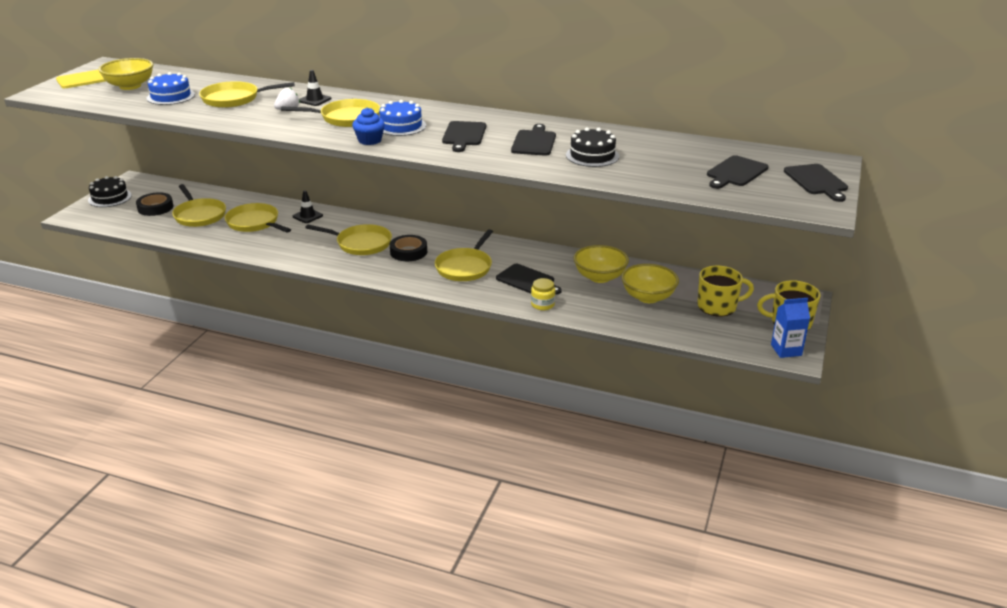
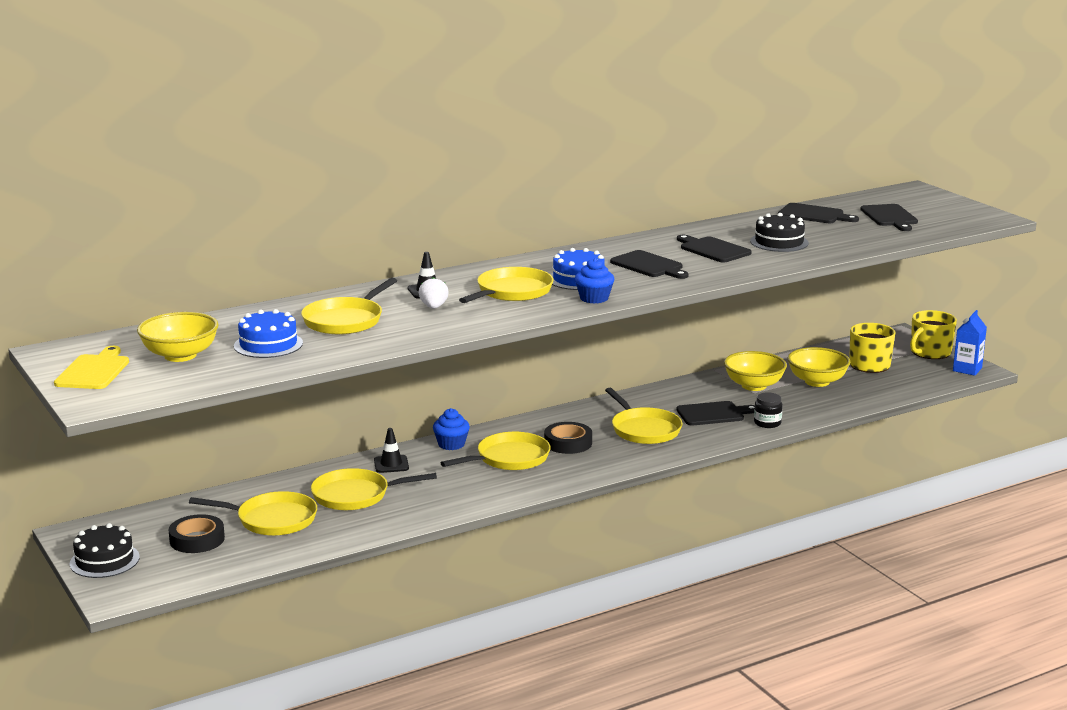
camera: 50 degrees left, 10 degrees down
yellow jar [531,278,555,310] -> black jar [754,392,783,428]
black cutting board [784,164,848,202] -> black cutting board moved to [778,203,859,223]
none -> blue cupcake [433,408,470,450]

